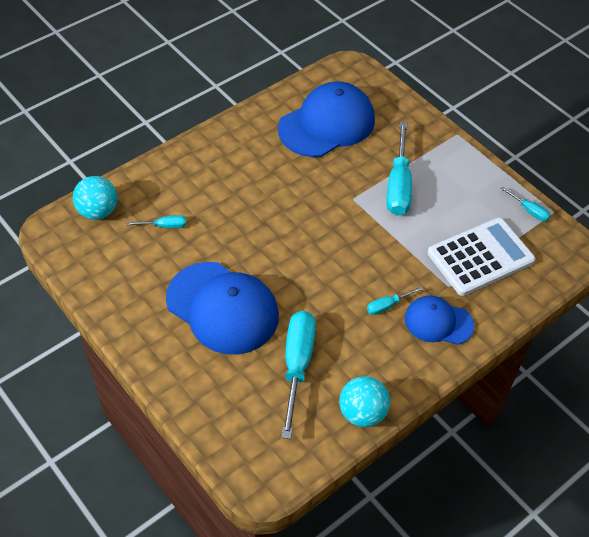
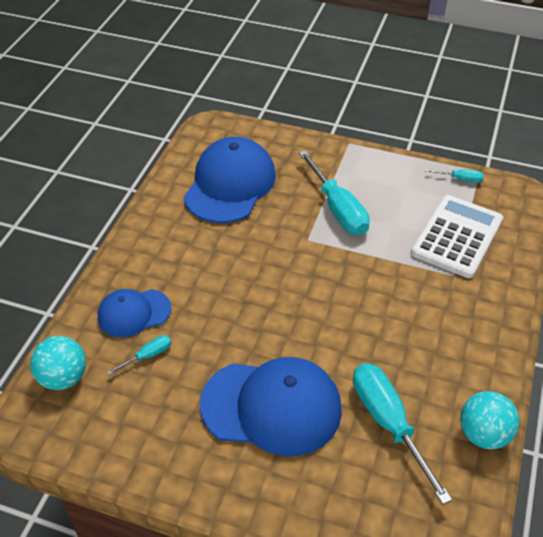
camera: 30 degrees left, 5 degrees down
turquoise screwdriver [367,286,423,315] -> none
blue cap [405,295,474,345] -> blue cap moved to [98,289,171,338]

